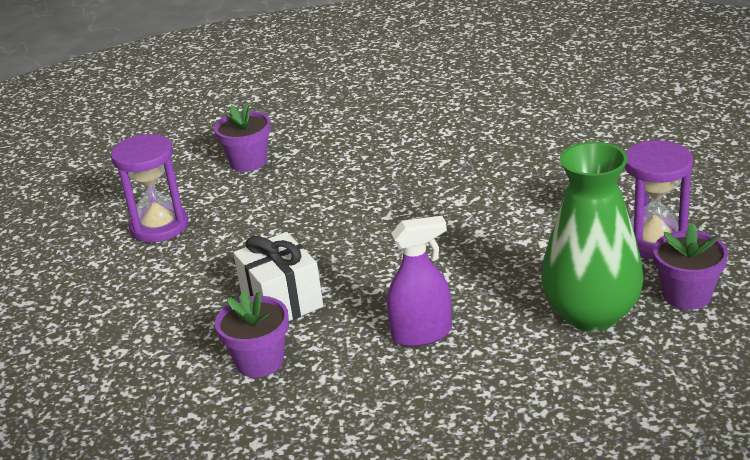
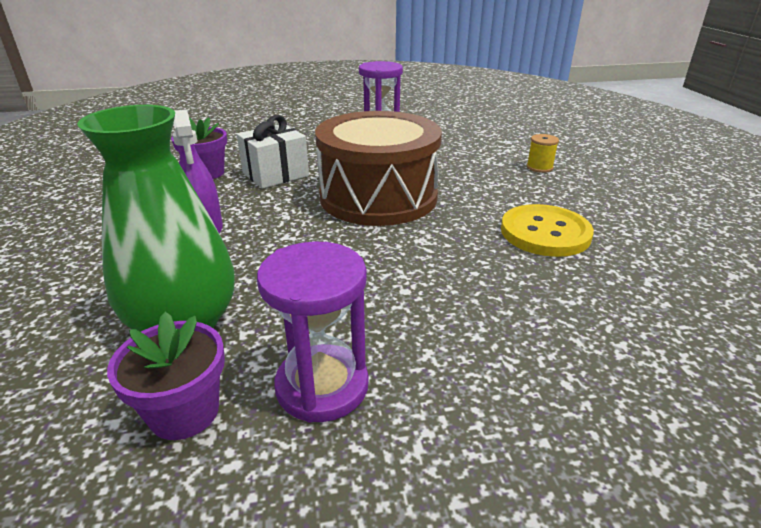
camera: 80 degrees right, 0 degrees up
purple flower pot [214,104,271,172] -> none
none -> brown drum [315,111,442,226]
none -> yellow button [501,204,594,257]
none -> yellow spool [526,134,559,173]

